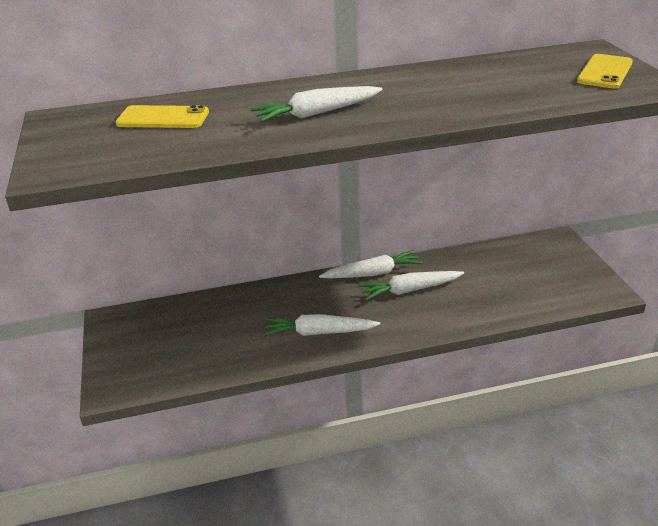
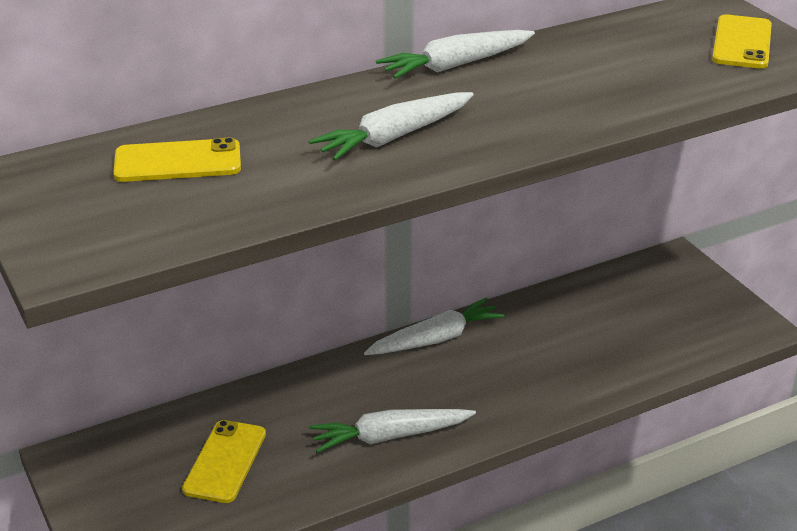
camera: 15 degrees left, 0 degrees up
white carrot [358,271,464,300] -> white carrot moved to [376,30,535,79]
none -> yellow phone [182,420,266,503]

